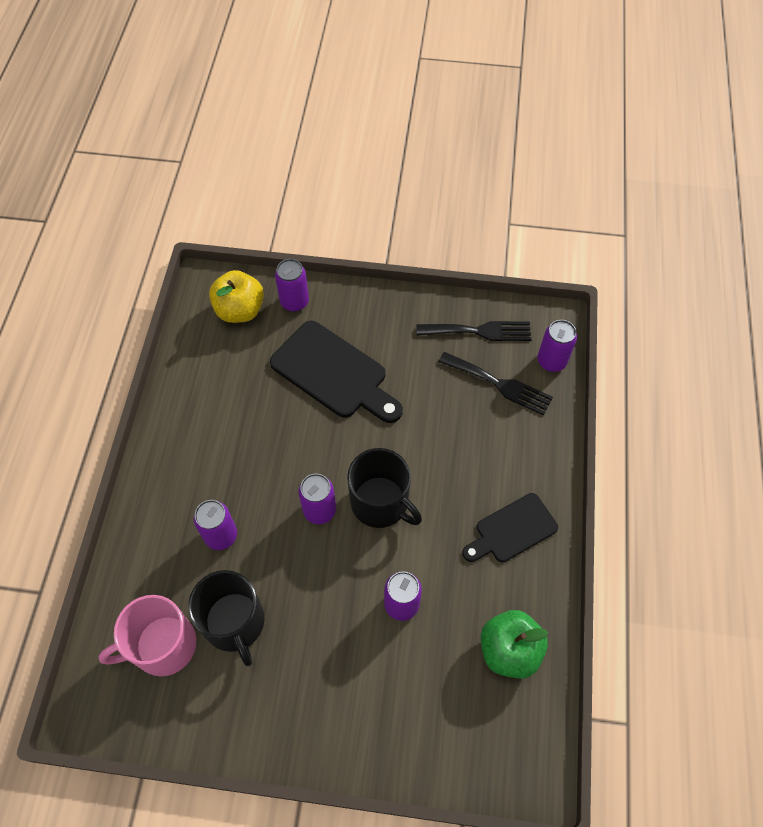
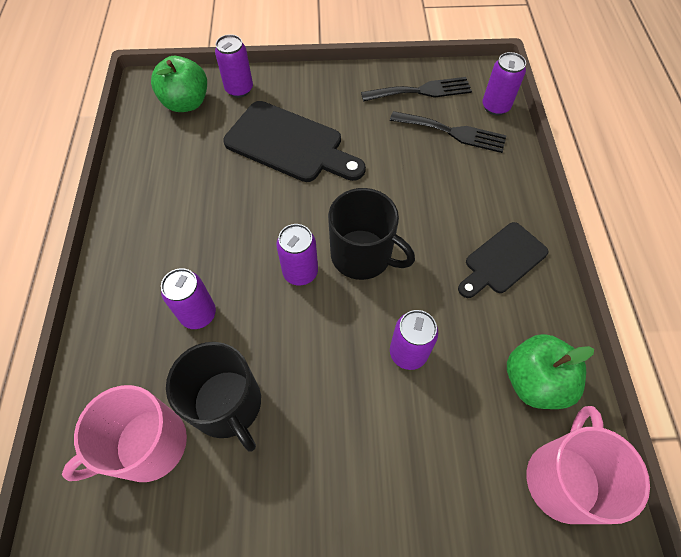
camera: 10 degrees left, 0 degrees up
yellow apple [209,270,264,323] -> green apple [151,56,207,112]
none -> pink mug [527,406,650,524]

